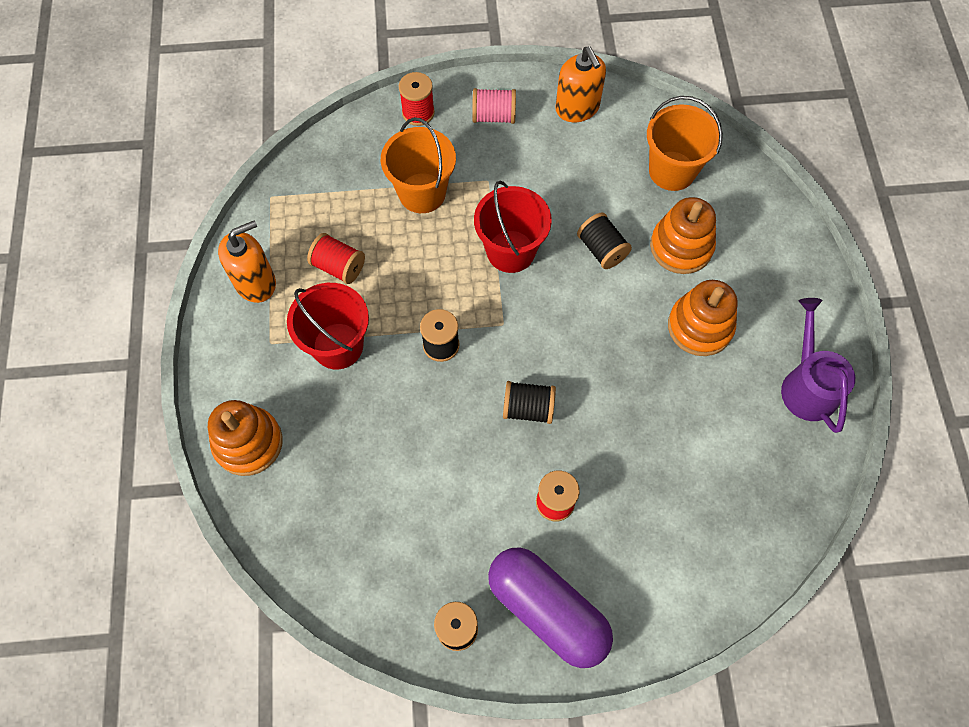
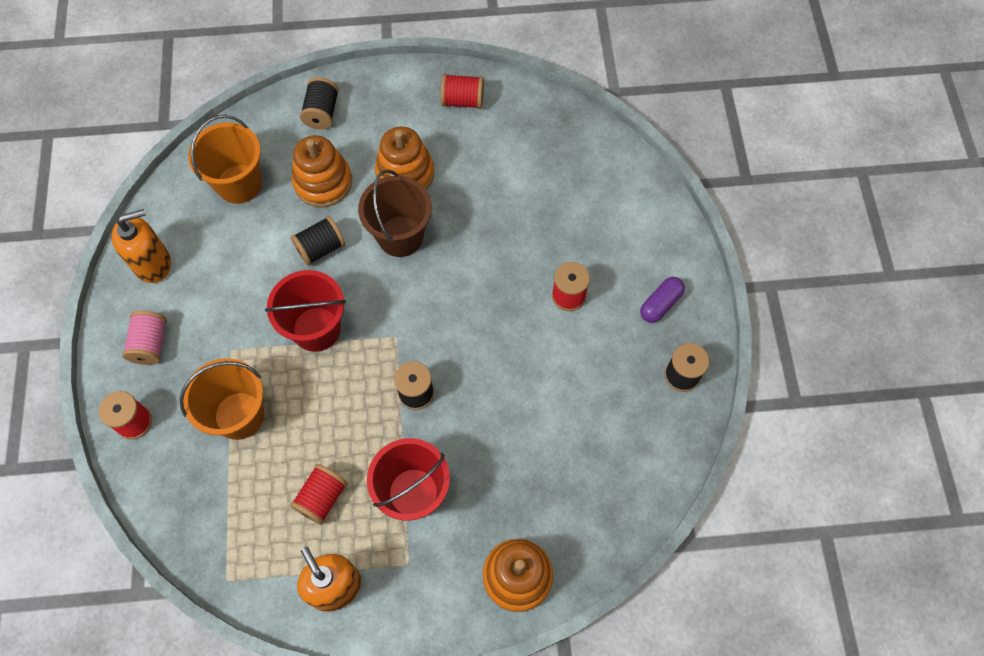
camera: 90 degrees left, 0 degrees up
purple capsule [488,547,613,668] -> purple capsule [640,277,685,323], size x0.48
black spool [503,381,556,424] -> black spool moved to [300,77,339,129]
purple watering can [781,298,855,433] -> red spool [440,74,484,109]
none -> brown bucket [358,169,432,257]

